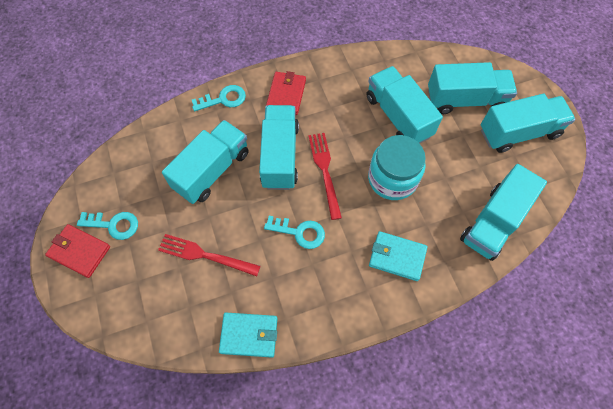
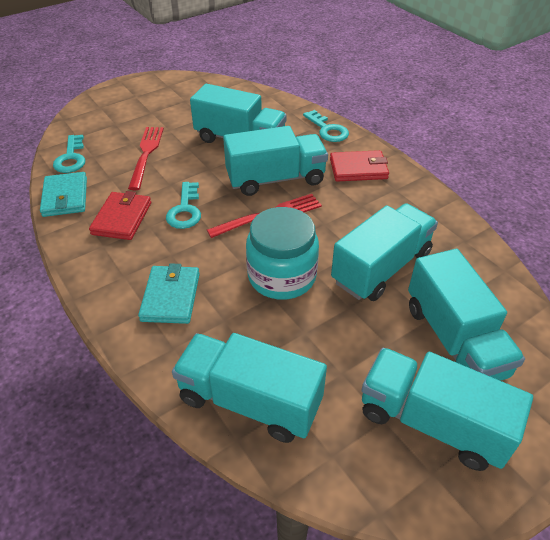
camera: 75 degrees right, 20 degrees down
red wallet [45,224,110,278] -> red wallet moved to [89,191,151,240]
turquoise key [77,212,138,240] -> turquoise key moved to [53,135,85,173]
turquoise truck [481,94,575,153] -> turquoise truck turned 150 degrees clockwise [361,348,533,471]

